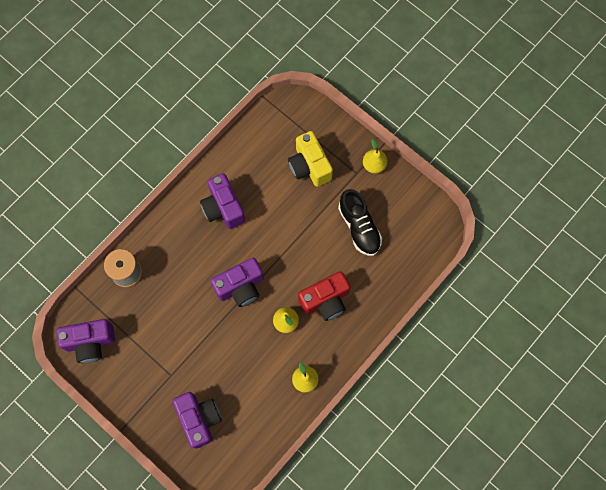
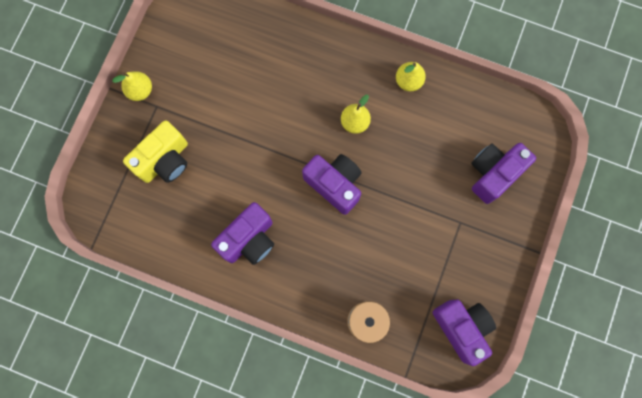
camera: 110 degrees left, 5 degrees up
red camera [298,271,350,321] -> none
black shoe [338,189,382,256] -> none

